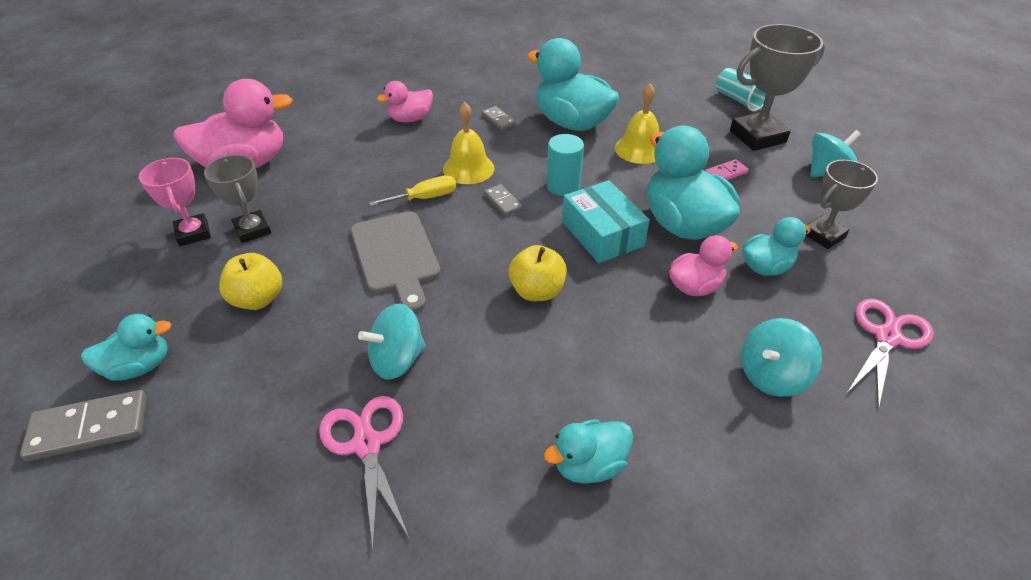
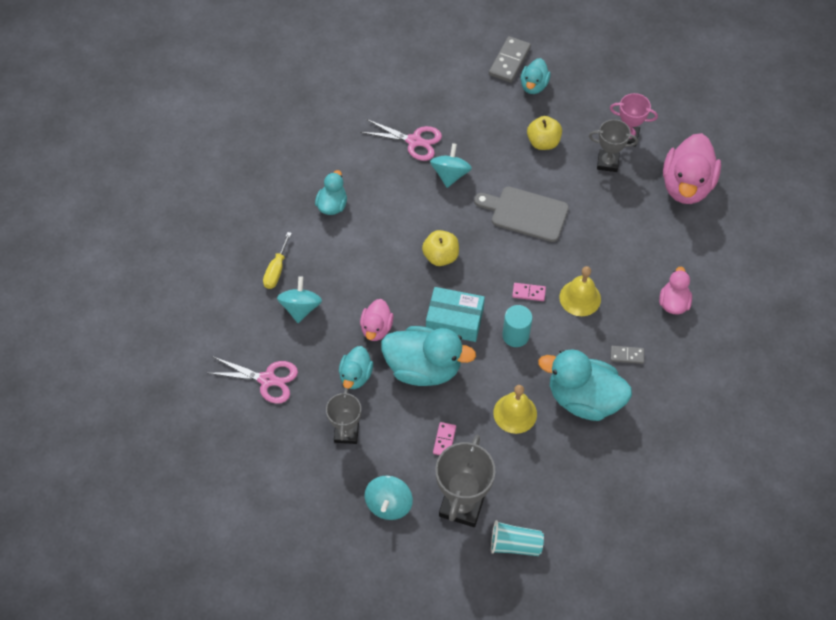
camera: 130 degrees right, 15 degrees up
yellow screwdriver [369,175,456,206] -> yellow screwdriver moved to [263,232,292,289]
grey domino [484,184,523,216] -> pink domino [512,283,546,301]
turquoise duck [527,38,619,131] -> turquoise duck turned 150 degrees counterclockwise [538,349,632,421]
pink scissors [847,298,934,409] -> pink scissors turned 60 degrees counterclockwise [208,356,298,404]

